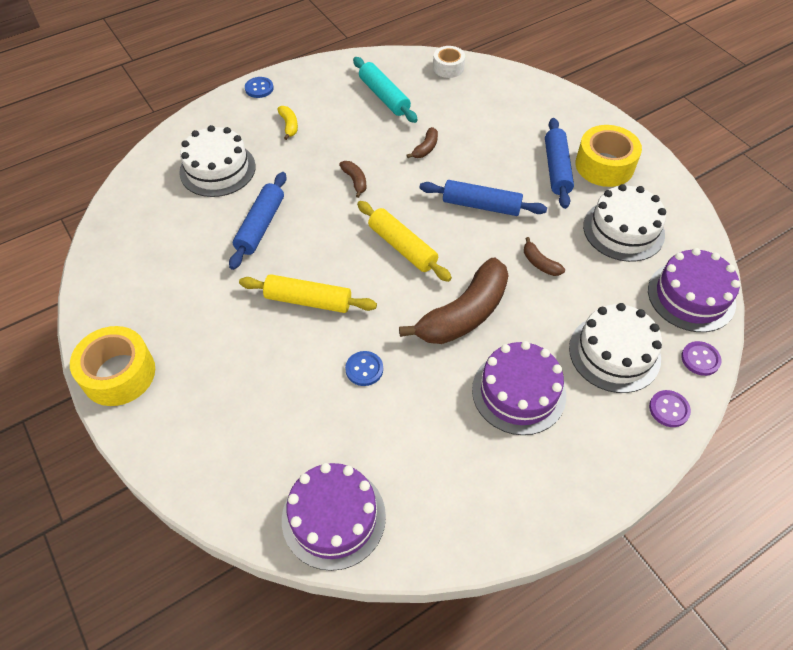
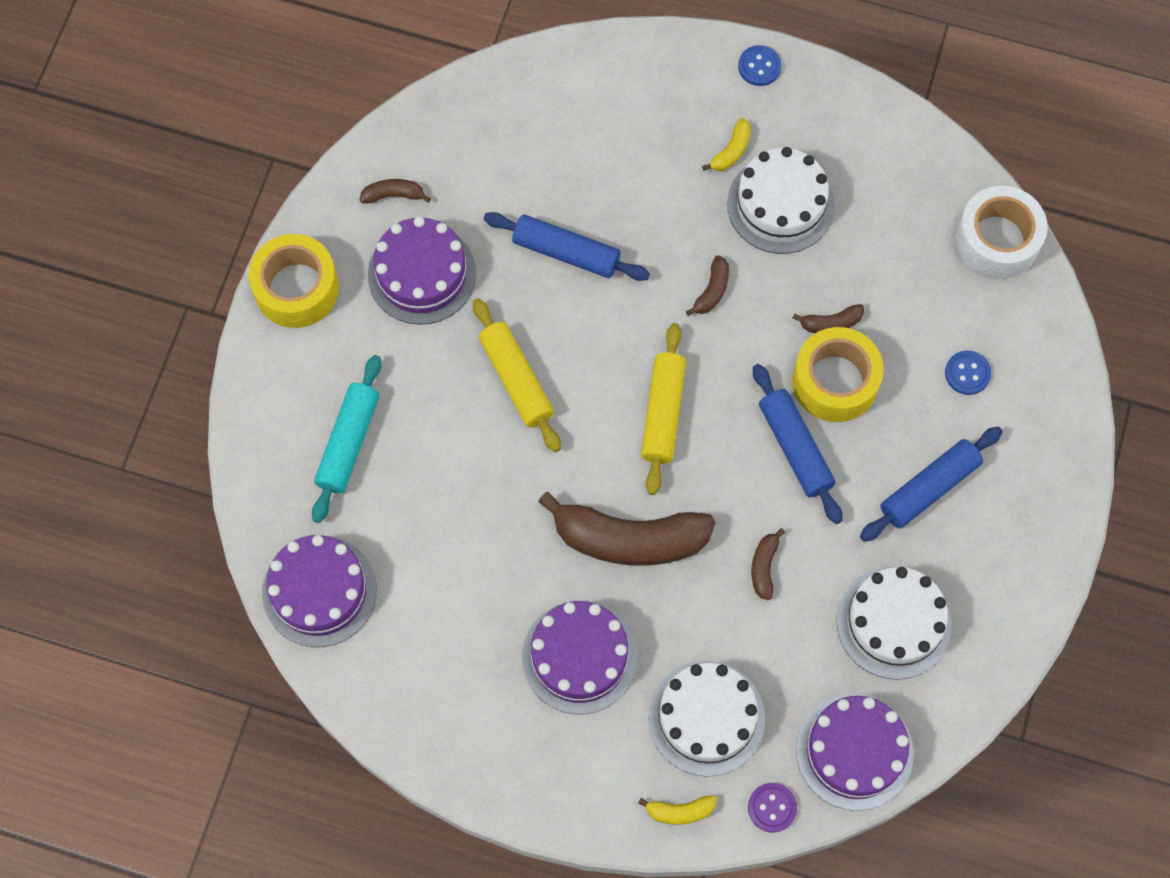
camera: 50 degrees right, 15 degrees up
white cake [179,125,256,197] -> white cake moved to [727,147,834,254]
blue rolling pin [229,172,286,270] -> blue rolling pin turned 45 degrees clockwise [484,212,650,281]
blue button [345,351,383,386] -> blue button moved to [945,350,991,395]
turquoise rolling pin [353,57,418,123] -> turquoise rolling pin moved to [312,355,381,523]
white tape [433,46,465,78] -> white tape [955,186,1048,279], size x1.67
yellow tape [575,125,642,187] -> yellow tape moved to [793,327,884,422]
purple button [649,390,691,427] -> yellow banana [638,795,717,825]
none -> brown banana [360,179,431,204]
none -> purple cake [368,217,476,325]

